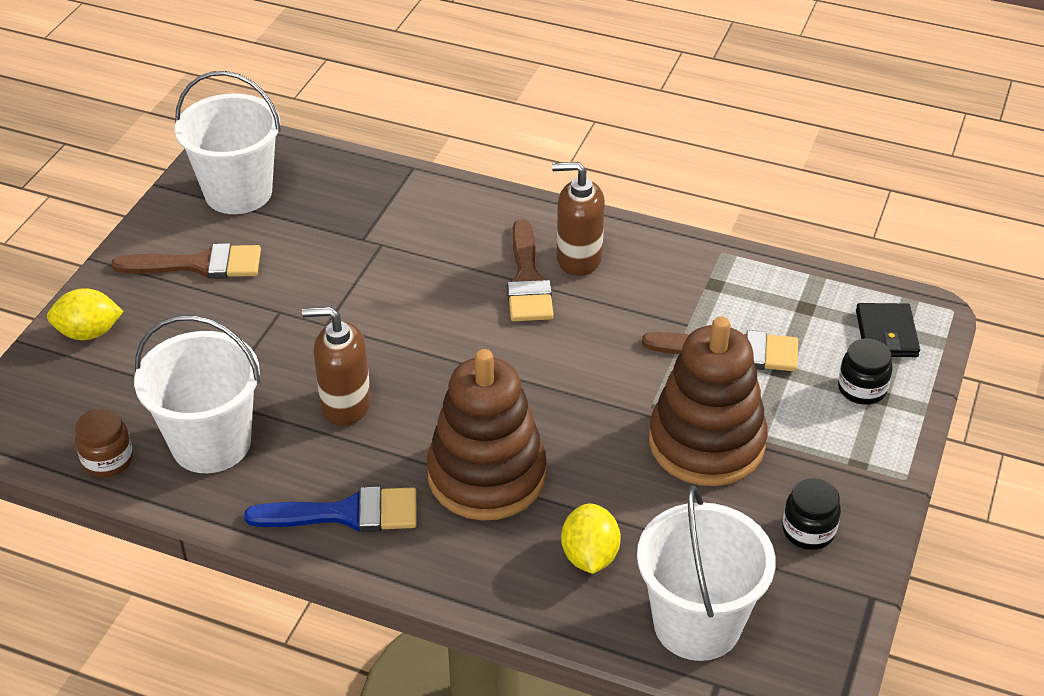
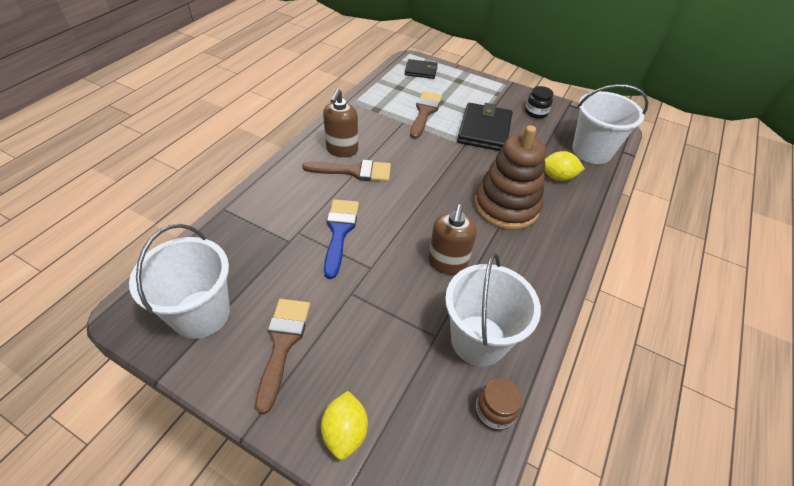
camera: 85 degrees left, 5 degrees up
blue brush [244,486,417,532] -> blue brush moved to [324,199,359,279]
brown stacking toy [649,316,768,486] -> black wallet [457,103,513,151]
black jar [838,339,893,405] -> none

